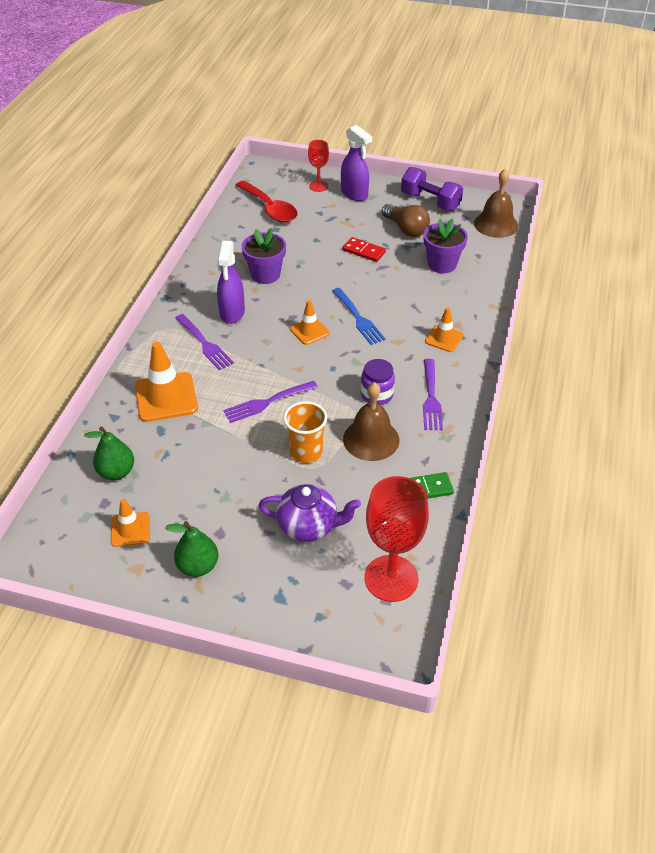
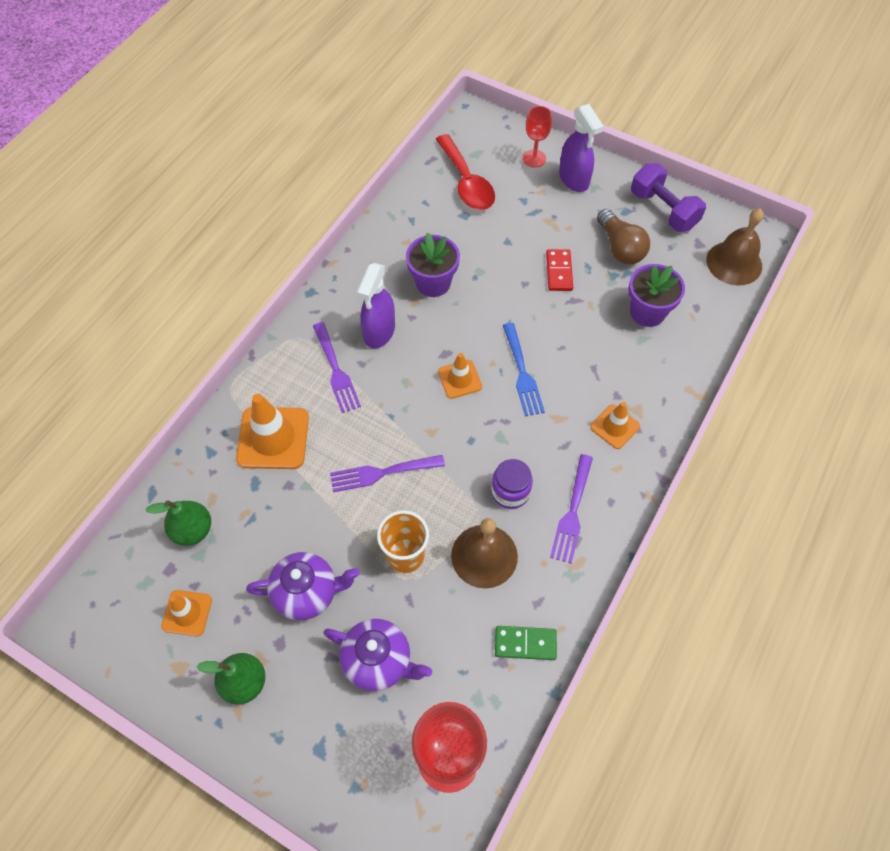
camera: 15 degrees right, 15 degrees up
red domino [343,237,386,262] -> red domino turned 45 degrees clockwise [546,249,573,291]
none -> purple teapot [246,552,360,620]

